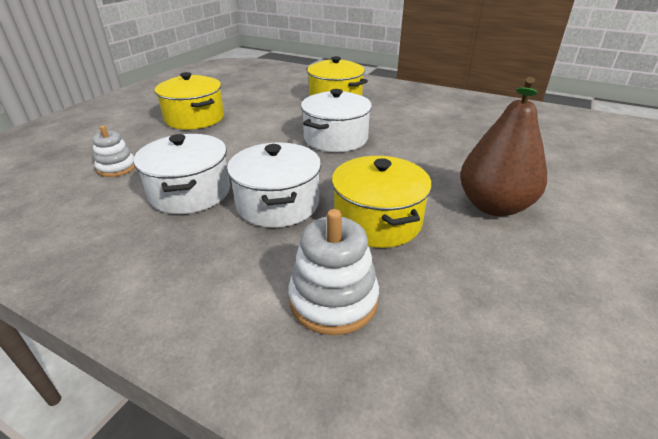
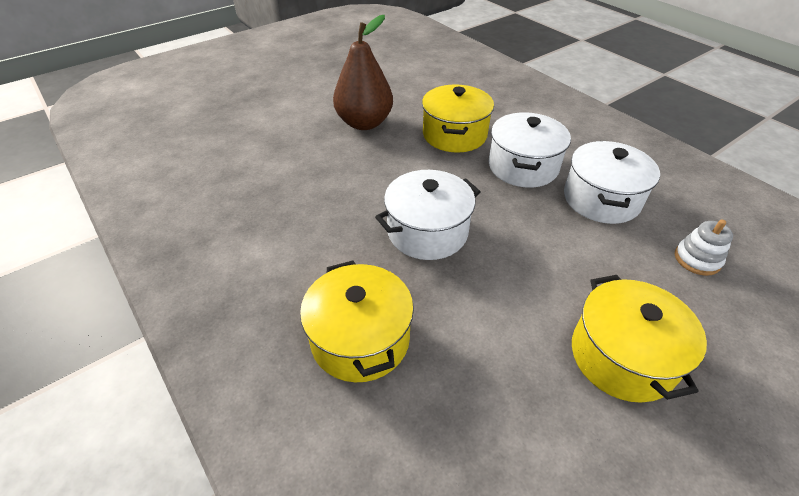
camera: 155 degrees left, 10 degrees up
white stacking toy [288,209,379,335] -> none

